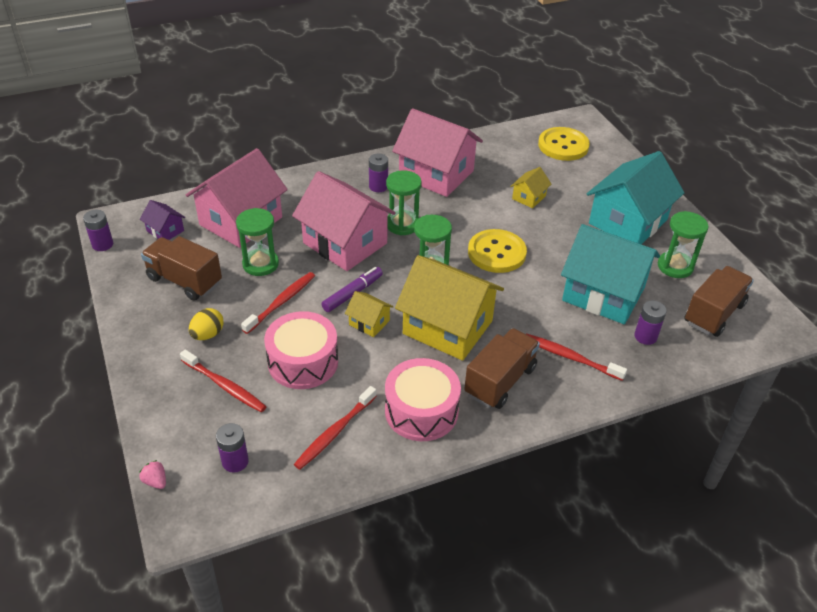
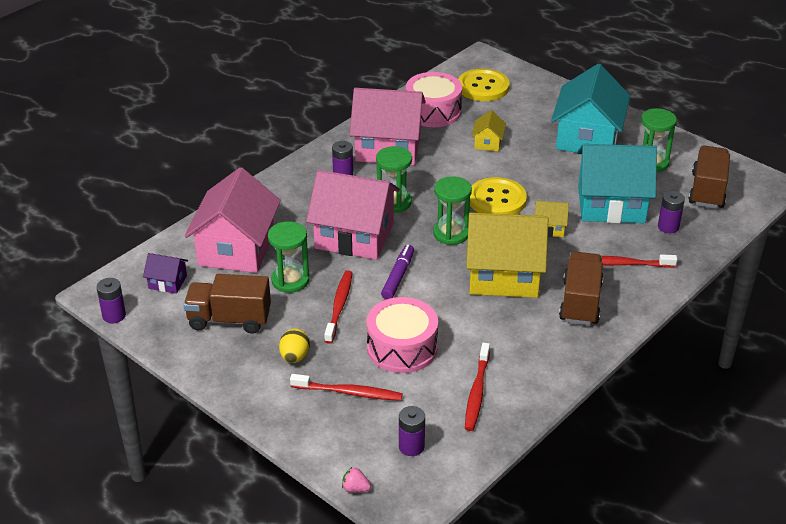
camera: 25 degrees left, 5 degrees down
yellow house [345,291,394,337] -> yellow house moved to [535,201,569,237]
pink drum [385,358,461,441] -> pink drum moved to [406,72,462,127]

